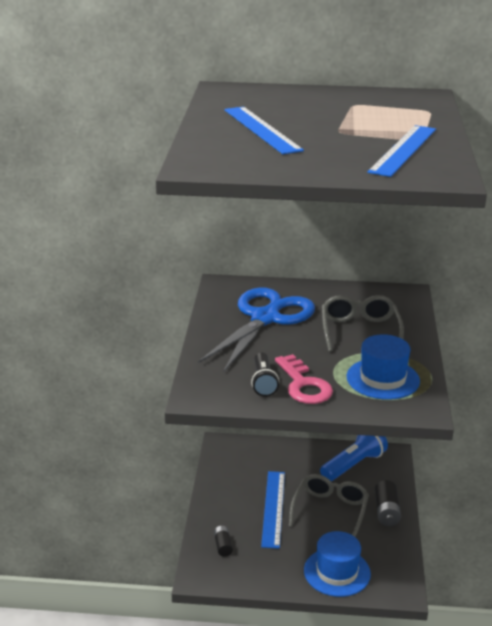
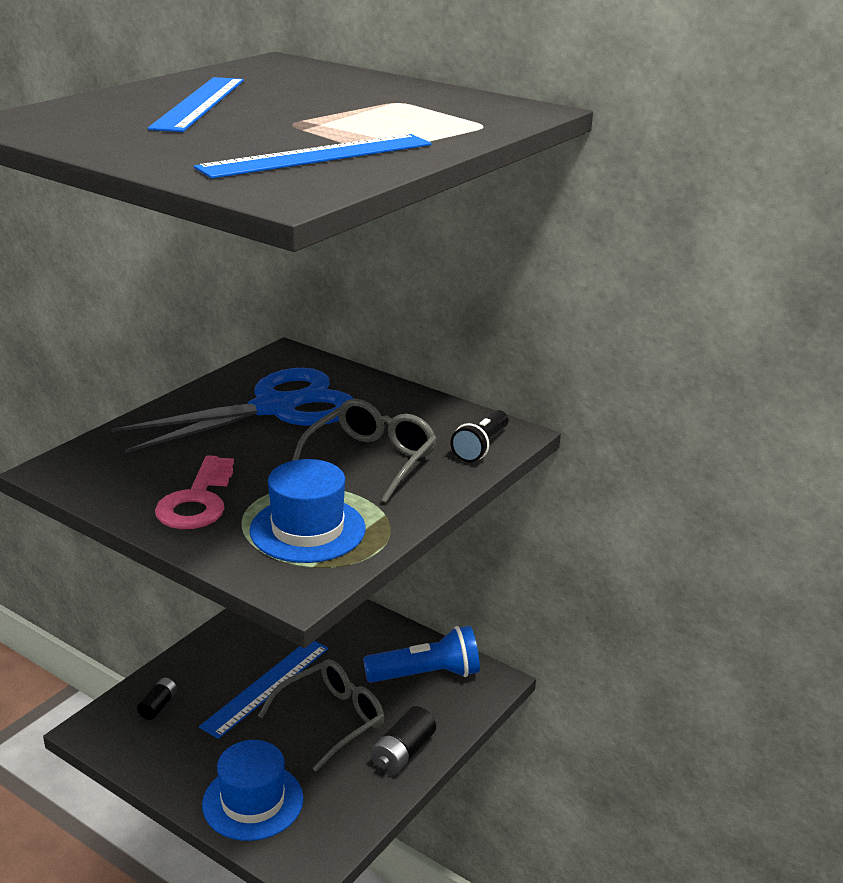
camera: 30 degrees right, 0 degrees up
black flashlight [251,353,279,397] -> black flashlight moved to [451,410,508,462]

